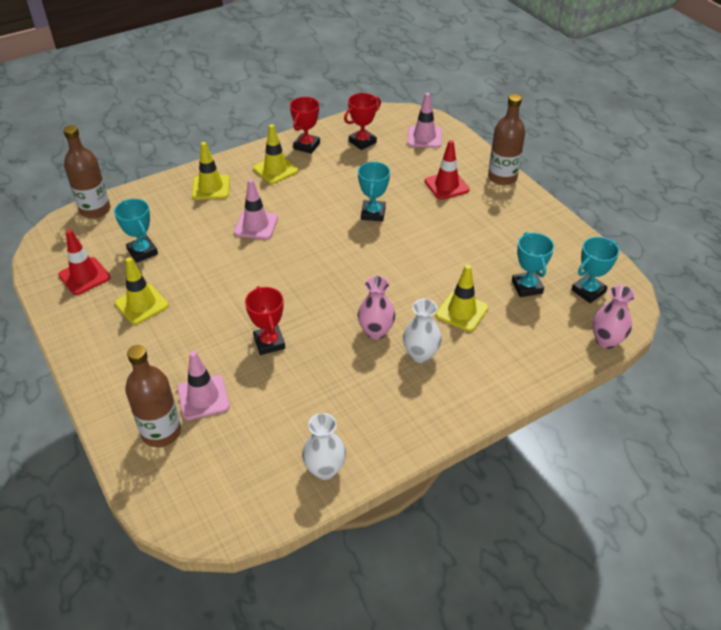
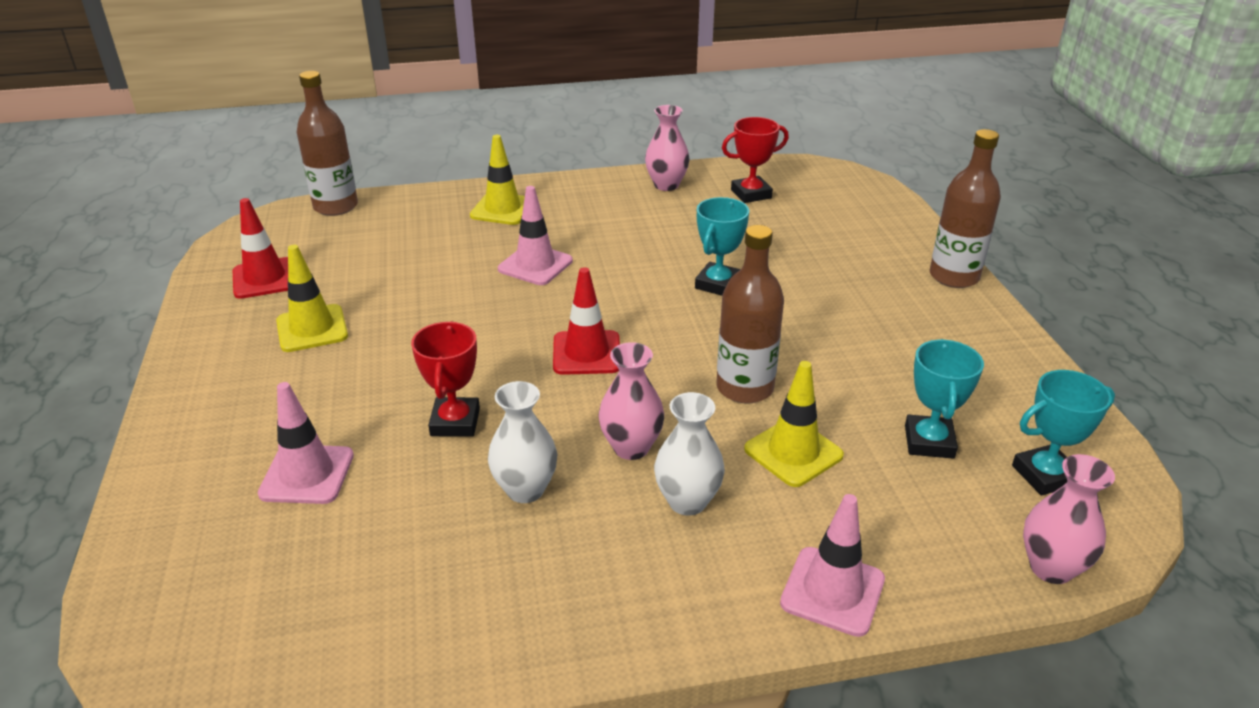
camera: 20 degrees right, 10 degrees down
turquoise trophy [114,199,158,263] -> none
brown bottle [125,345,181,447] -> brown bottle moved to [716,225,784,404]
yellow traffic cone [253,124,298,184] -> none
red trophy [290,97,320,154] -> pink vase [645,105,690,191]
white vase [302,413,346,480] -> white vase moved to [488,381,557,503]
pink traffic cone [407,93,442,148] -> pink traffic cone moved to [780,494,885,637]
red traffic cone [425,140,470,200] -> red traffic cone moved to [553,267,620,375]

